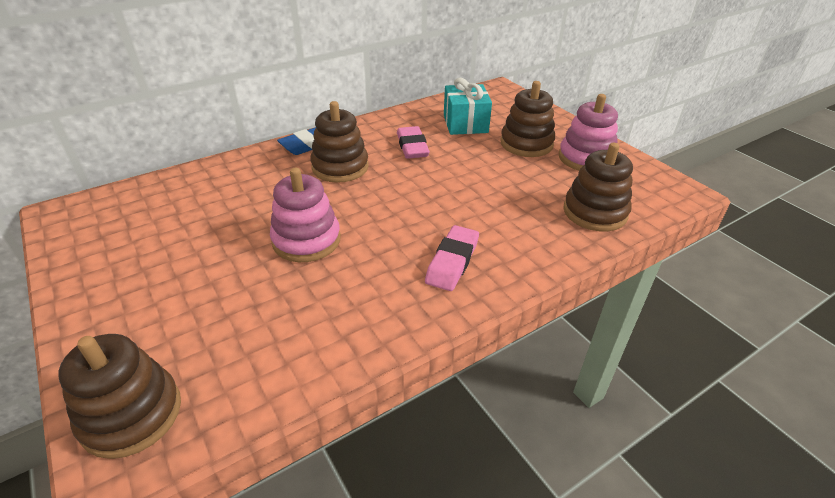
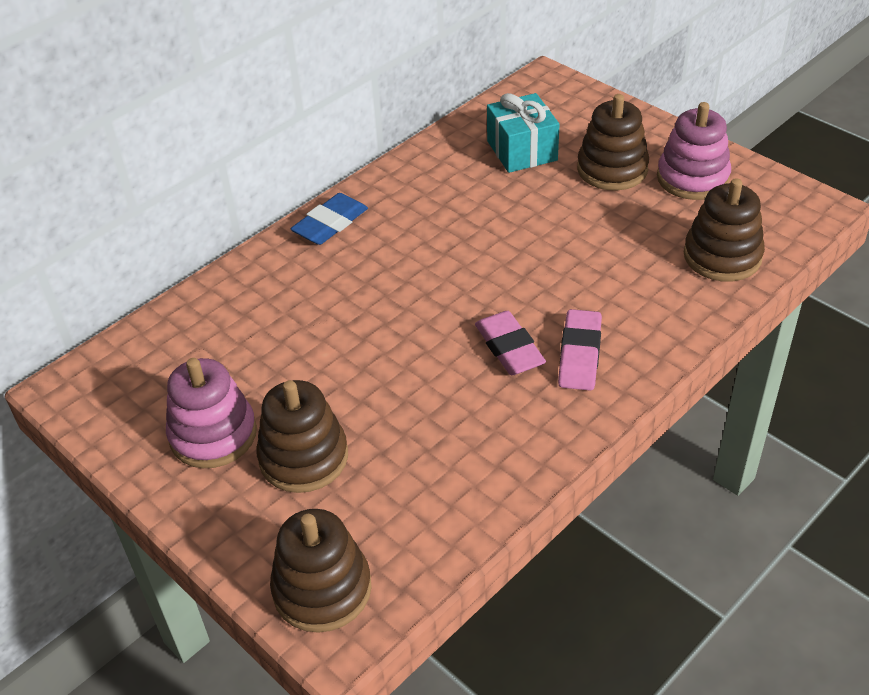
camera: 10 degrees left, 5 degrees up
pink stacking toy [270,168,341,262] -> pink stacking toy moved to [166,358,257,468]
brown stacking toy [310,101,369,183] -> brown stacking toy moved to [256,380,348,493]
pink eraser [397,126,430,159] -> pink eraser moved to [475,311,546,375]

